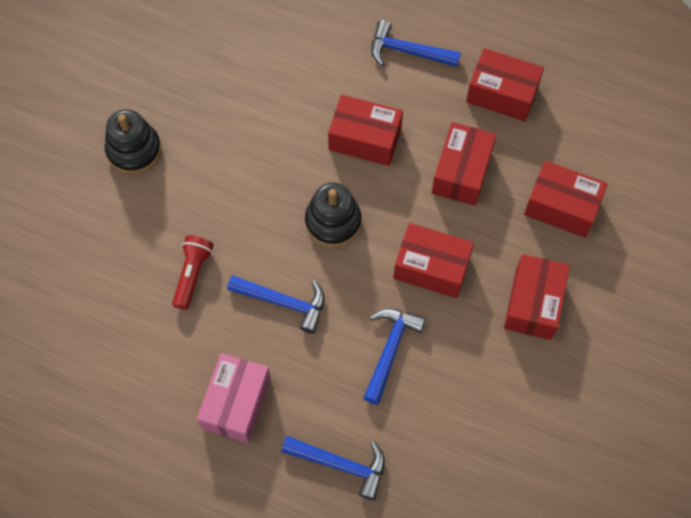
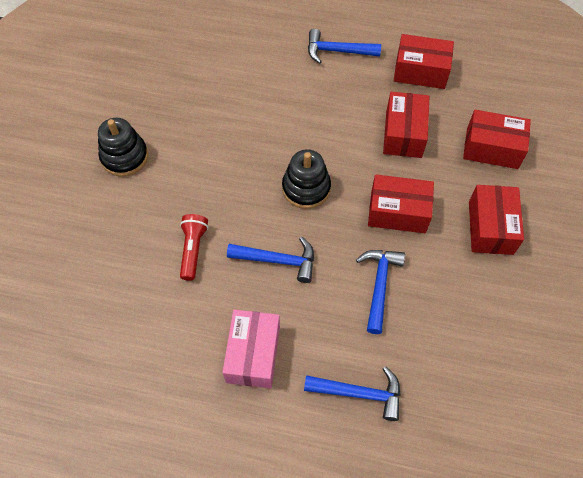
camera: 10 degrees left, 5 degrees down
red box [328,95,403,166] -> none

